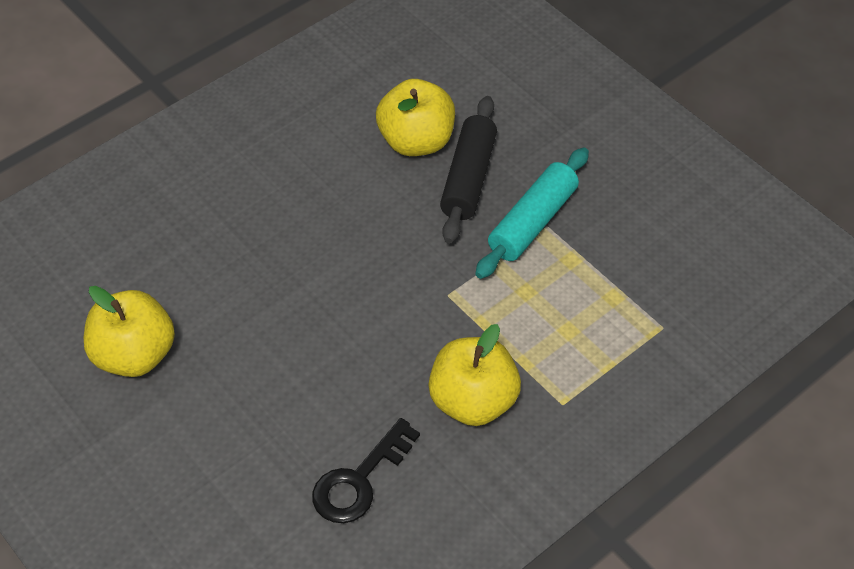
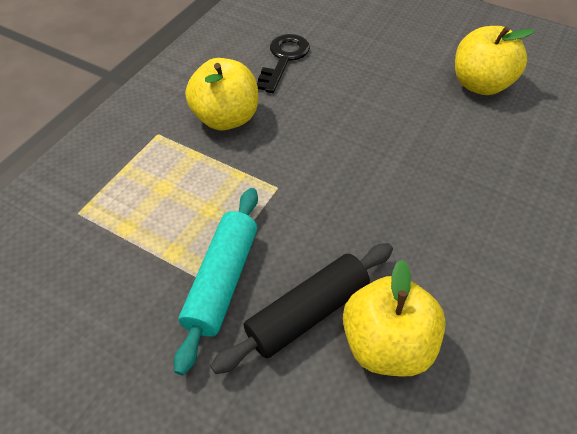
camera: 160 degrees right, 0 degrees up
black rolling pin [440,96,497,243] -> black rolling pin turned 60 degrees clockwise [211,243,393,374]

